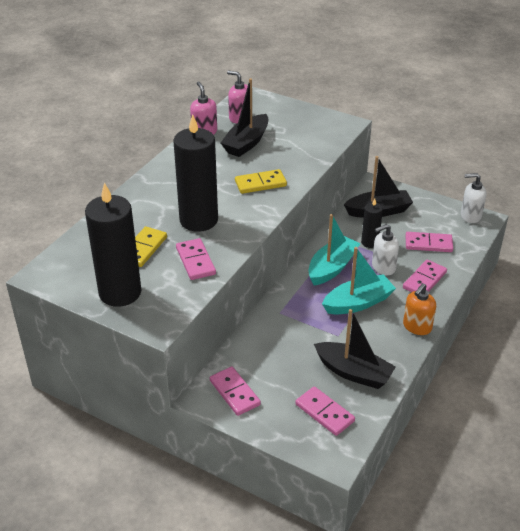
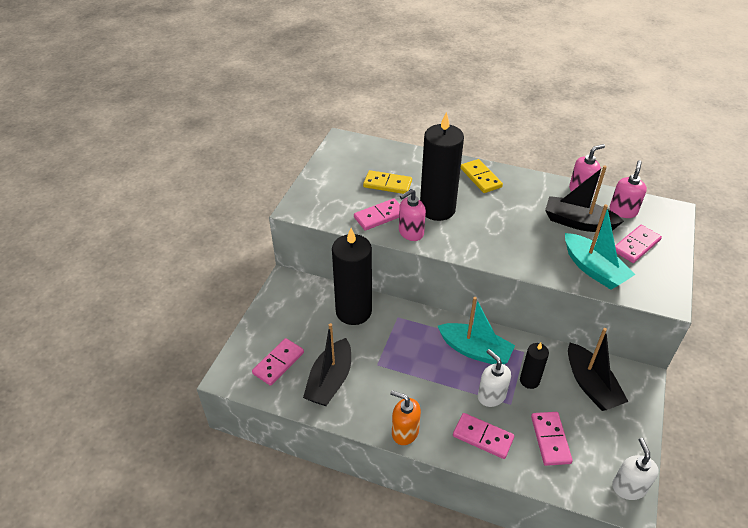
camera: 80 degrees right, 5 degrees up
black candle [85,183,141,307] -> black candle moved to [332,228,372,325]
pink domino [210,366,261,416] -> pink domino moved to [615,225,662,263]
yellow domino [235,169,287,194] -> yellow domino moved to [461,159,503,193]
turquoise boat [322,247,396,314] -> turquoise boat moved to [565,204,635,290]
none -> pink soap dispenser [399,189,426,241]

